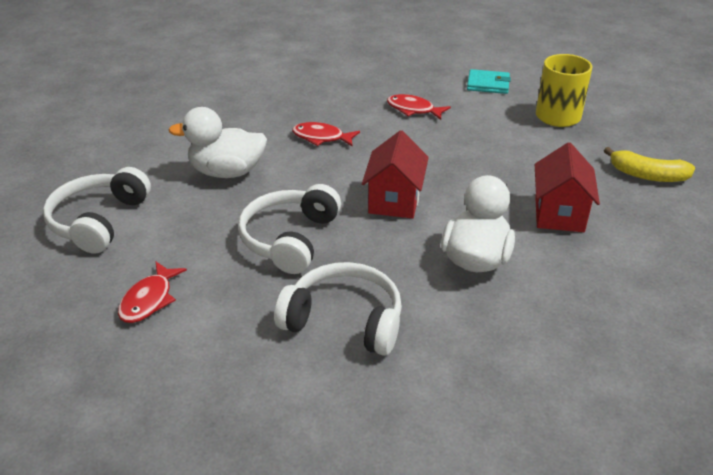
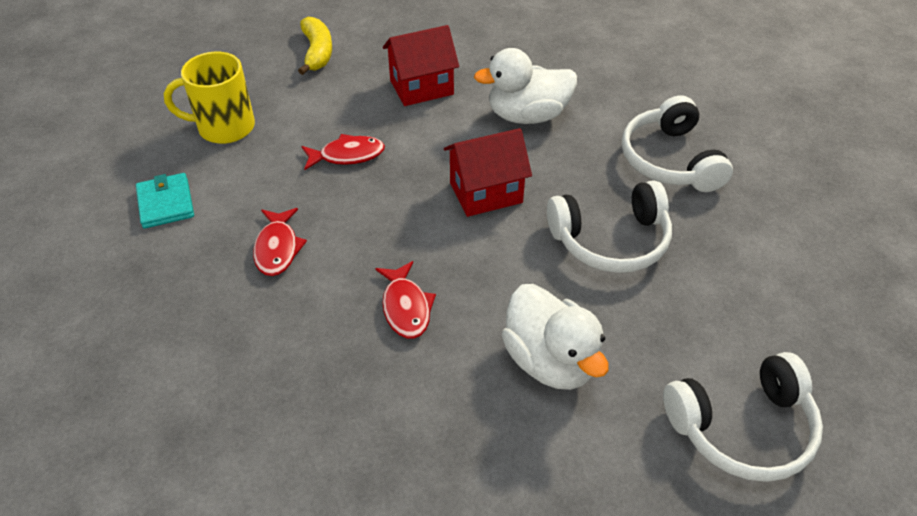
camera: 120 degrees left, 10 degrees up
red fish [118,261,187,323] -> red fish moved to [302,134,385,170]

